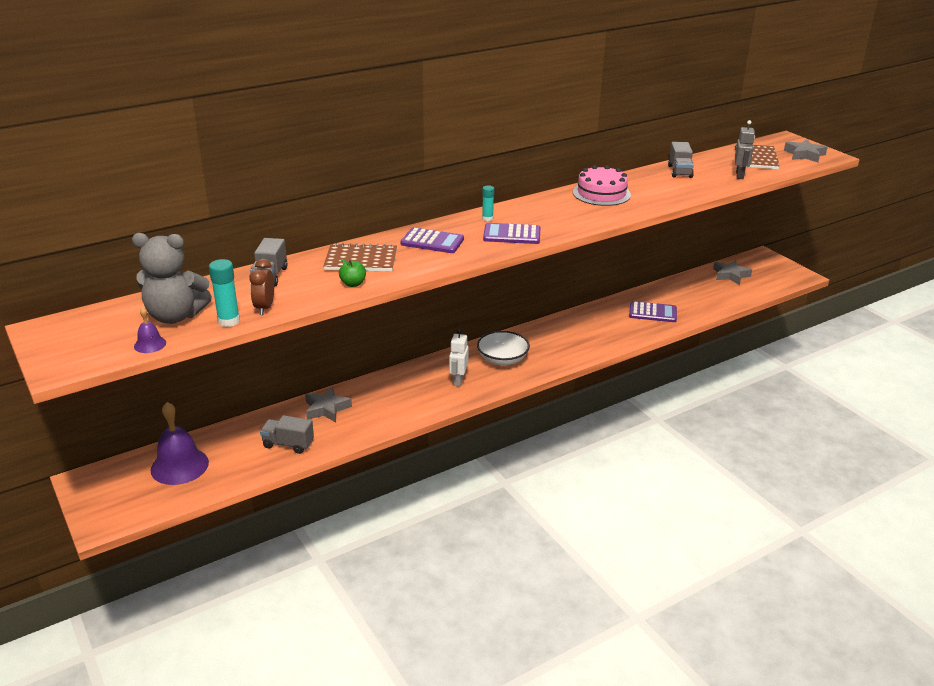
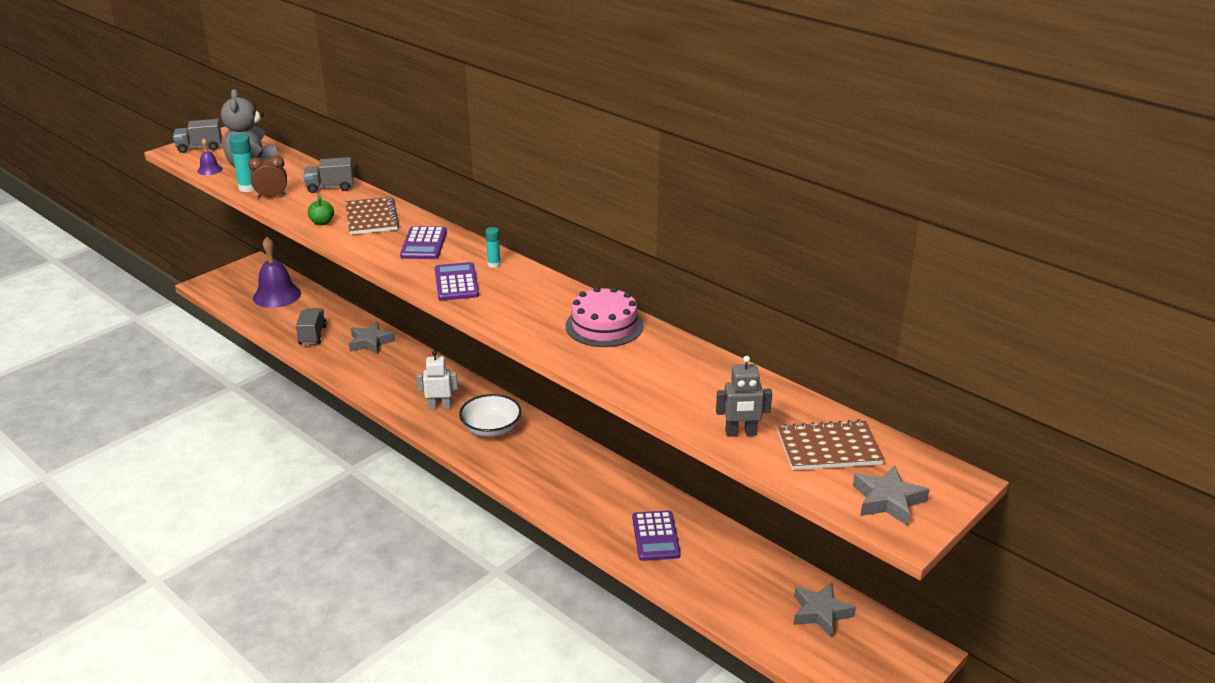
camera: 75 degrees right, 0 degrees up
grey truck [668,142,694,178] -> grey truck moved to [173,119,222,153]

